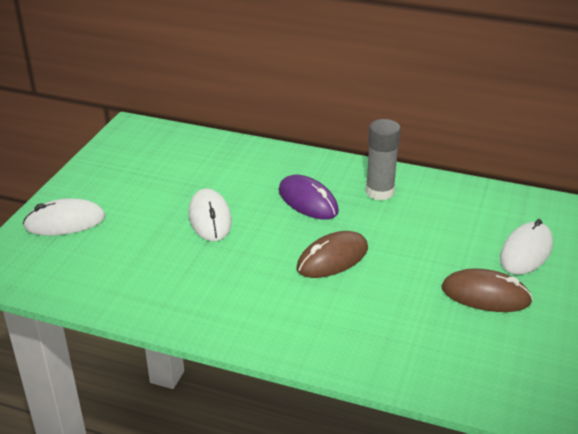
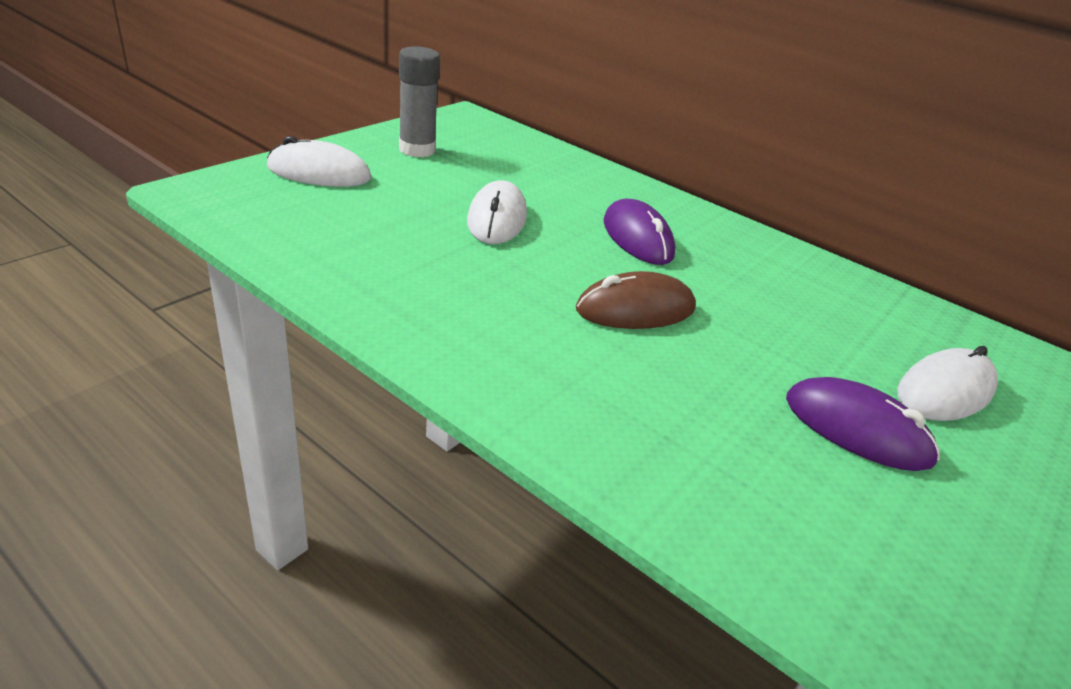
camera: 15 degrees right, 0 degrees up
grey glue stick [365,119,401,200] -> grey glue stick moved to [399,46,440,157]
brown mouse [441,268,533,312] -> purple mouse [786,377,940,471]

